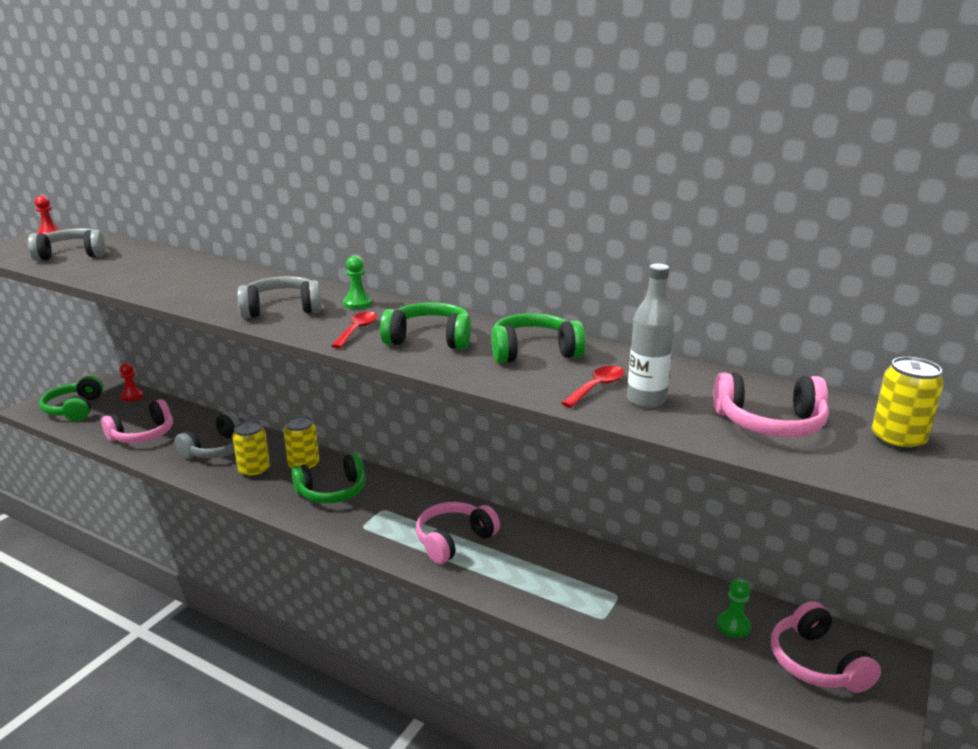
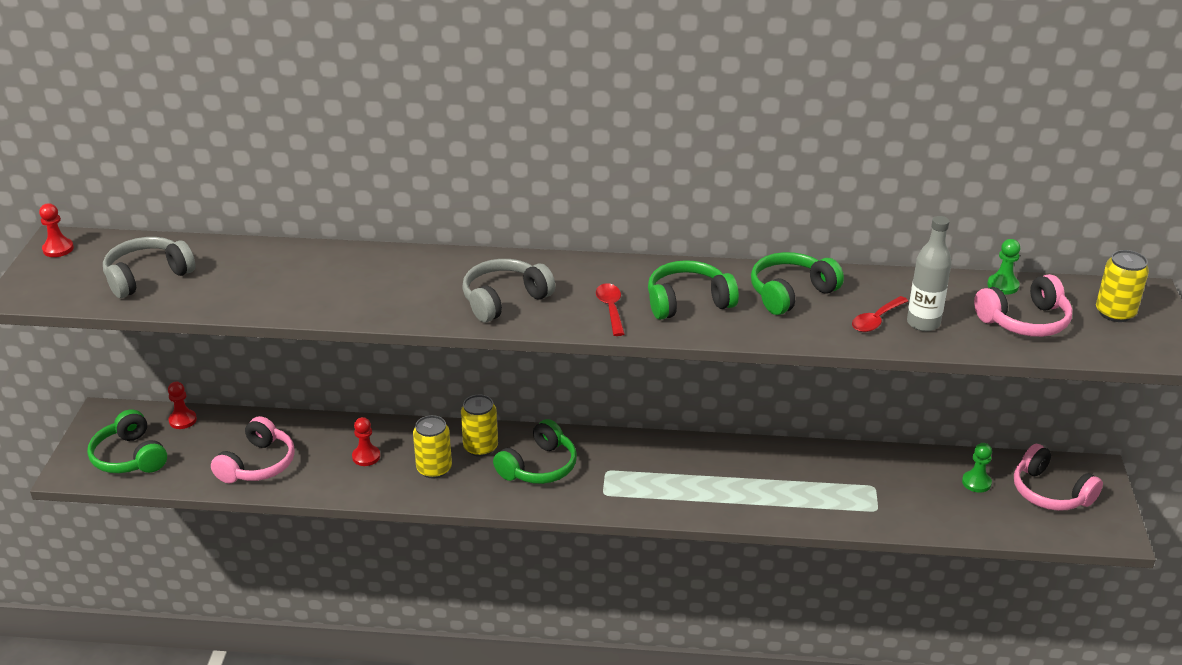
camera: 25 degrees left, 10 degrees up
grey headphones [174,412,240,459] -> red pawn [352,417,380,466]
green pawn [343,256,372,309] -> green pawn moved to [987,239,1020,295]
pink headphones [416,502,500,564] -> none
red spoon [561,366,624,408] -> red spoon turned 150 degrees counterclockwise [852,296,908,332]

